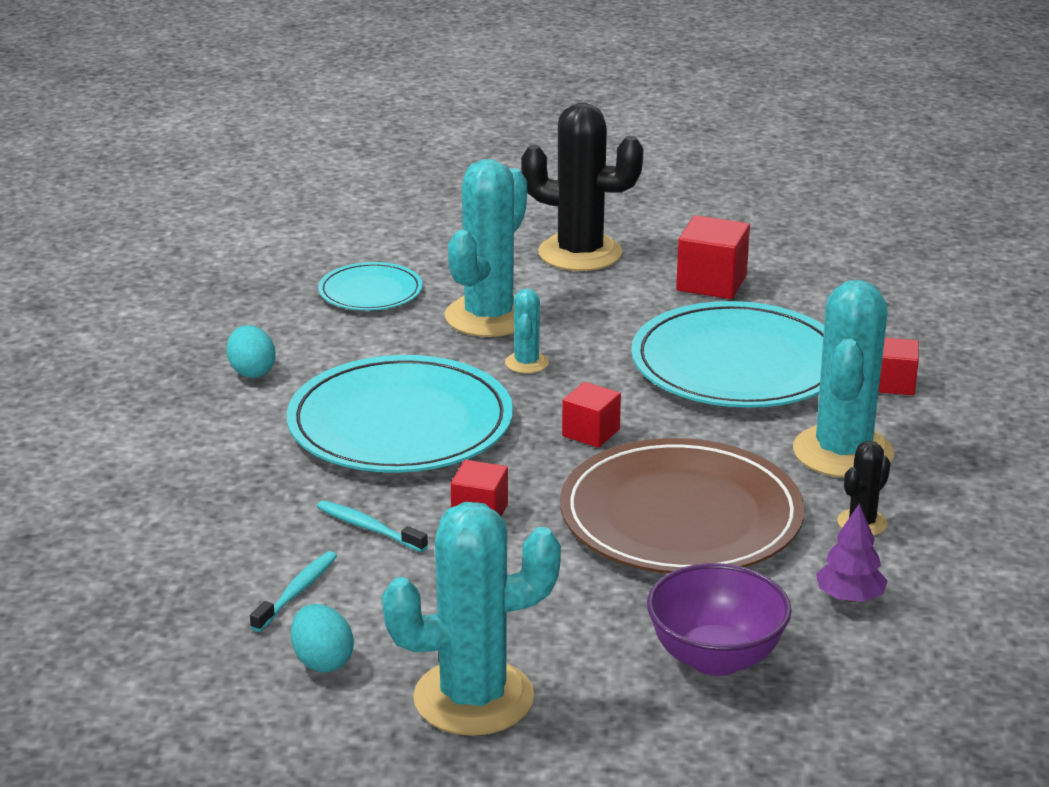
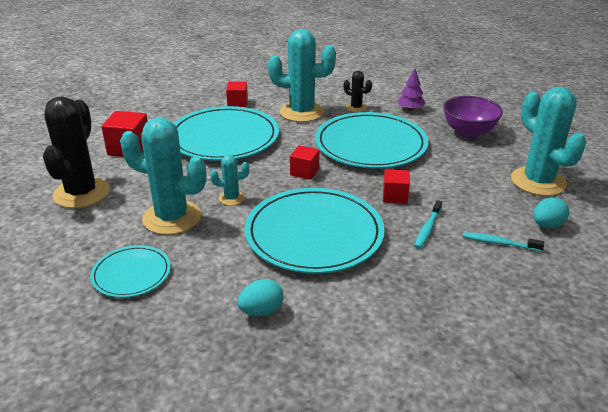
camera: 100 degrees left, 5 degrees up
brown plate [560,438,805,574] -> turquoise plate [315,112,428,168]

